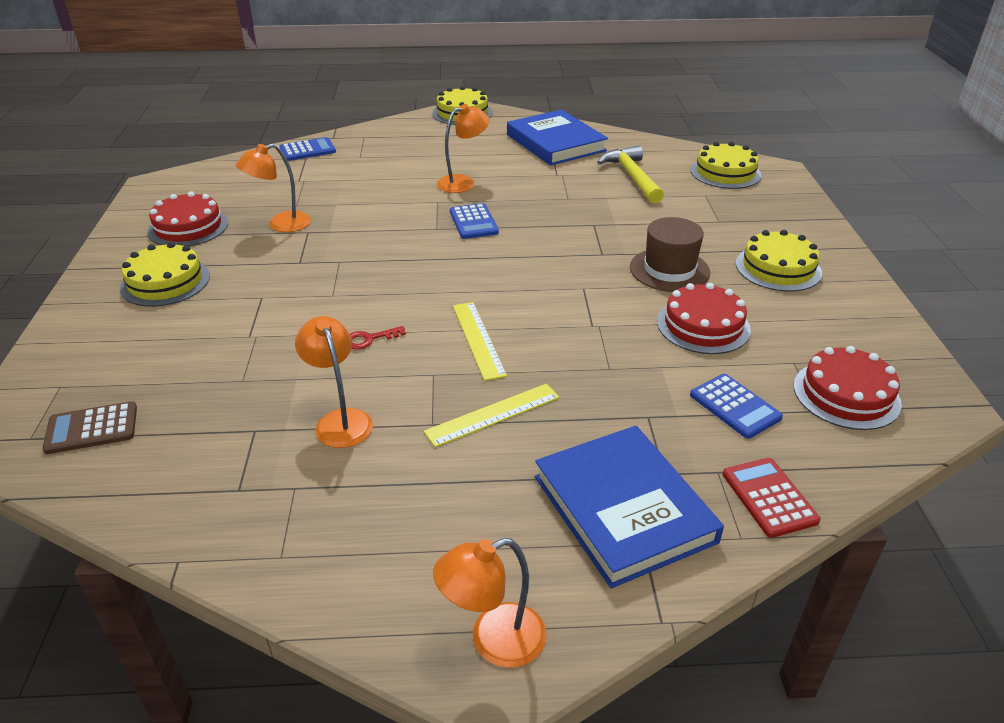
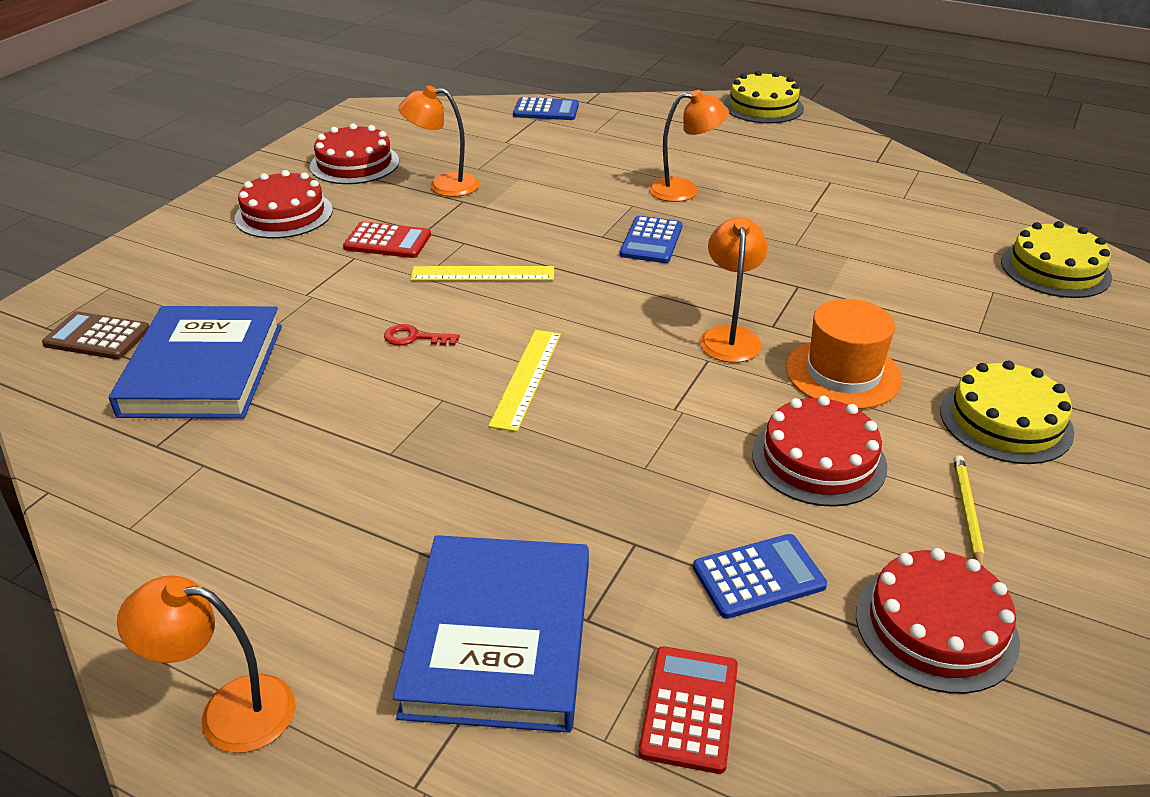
camera: 30 degrees right, 0 degrees up
yellow cake [120,242,210,307] -> red cake [234,170,333,239]
orange lamp [295,316,373,448] -> orange lamp moved to [700,217,768,363]
yellow ruler [424,384,560,447] -> yellow ruler moved to [411,266,554,281]
blue book [507,110,608,166] -> blue book moved to [109,306,282,419]
yellow hammer [597,146,664,204] -> none
brown hat [630,217,710,292] -> orange hat [786,299,902,409]
blue calculator [690,374,783,439] -> blue calculator turned 105 degrees counterclockwise [693,534,827,619]
none -> red calculator [343,222,431,258]
none -> yellow pencil [954,455,985,567]

